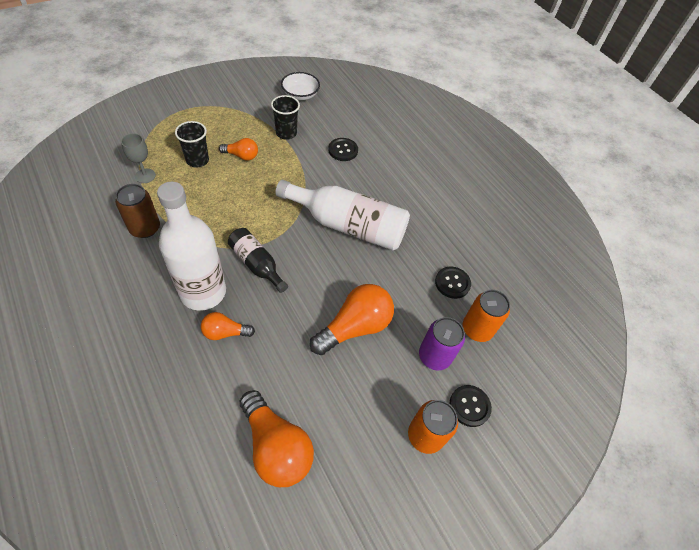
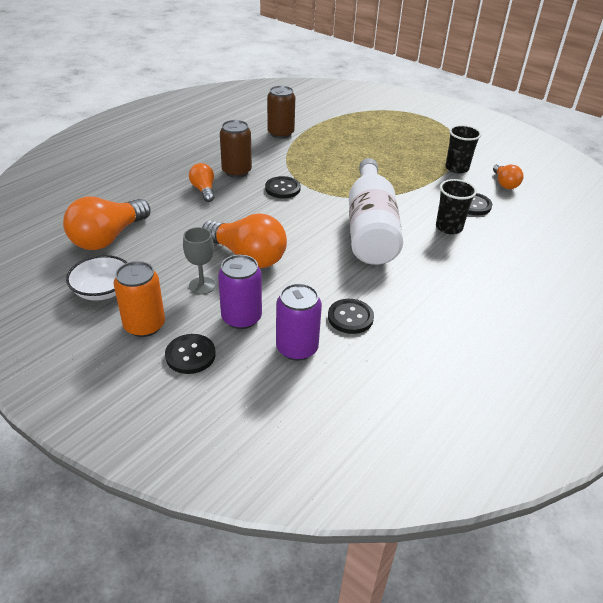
camera: 75 degrees right, 15 degrees down
grey goblet [121,133,156,183] -> grey goblet moved to [183,227,216,295]
white bottle [157,182,226,310] -> brown can [220,120,252,178]
black cup [175,121,209,168] -> black cup moved to [436,179,477,234]
orange light bulb [219,138,258,161] -> orange light bulb moved to [493,164,524,189]
black bottle [228,228,288,293] -> black button [265,176,301,198]
white bowl [281,72,320,100] -> white bowl moved to [66,255,128,301]
orange can [463,290,510,342] -> purple can [276,283,322,361]

